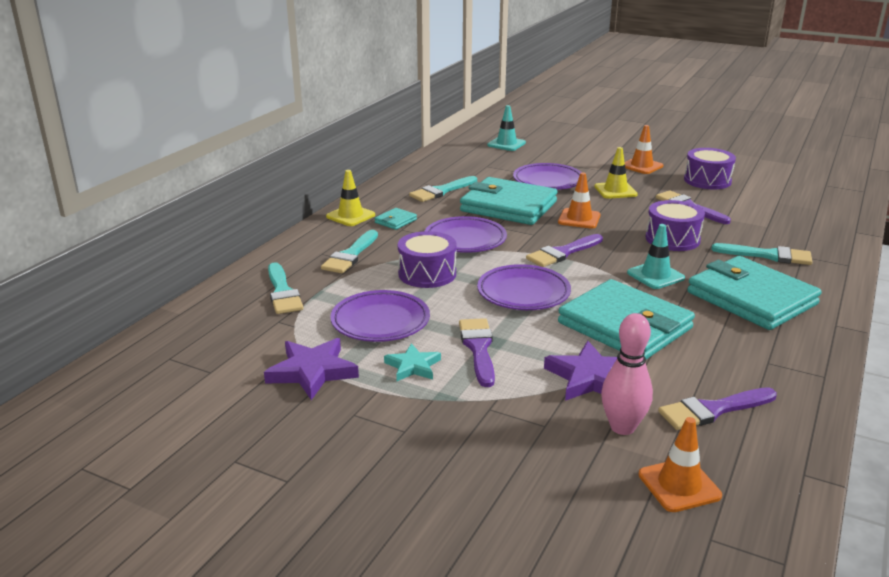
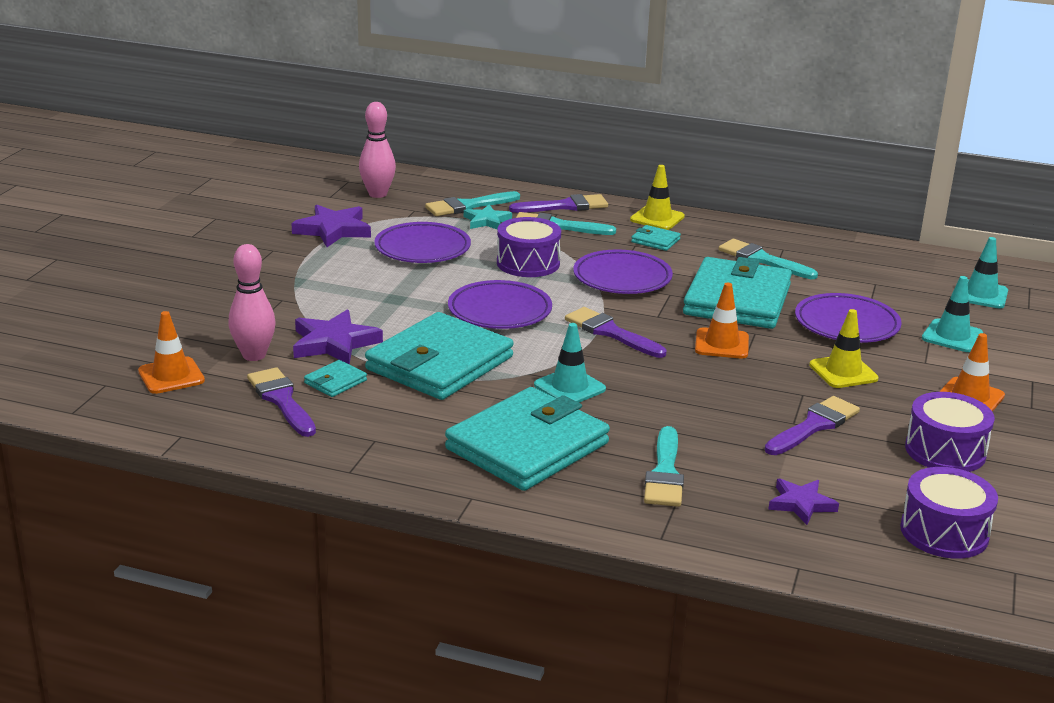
camera: 80 degrees right, 0 degrees up
turquoise star [384,343,441,381] -> turquoise star moved to [464,204,512,229]
purple brush [459,318,495,387] -> purple brush moved to [509,194,608,213]
purple drum [646,200,705,251] -> purple drum moved to [900,467,998,559]
none -> turquoise wallet [304,360,367,397]
none -> pink bowling pin [359,102,396,198]
none -> purple star [768,479,839,525]
none -> turquoise traffic cone [922,276,983,352]

